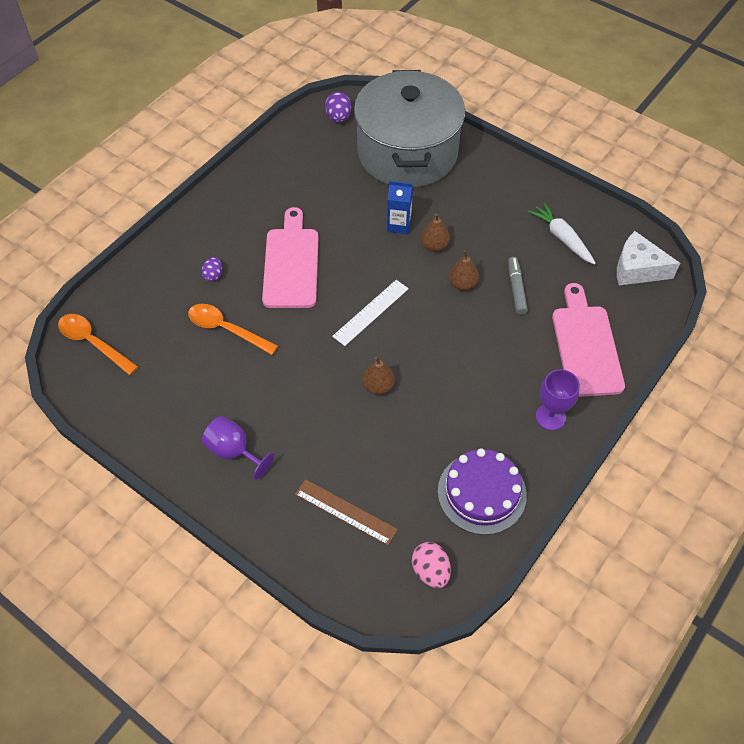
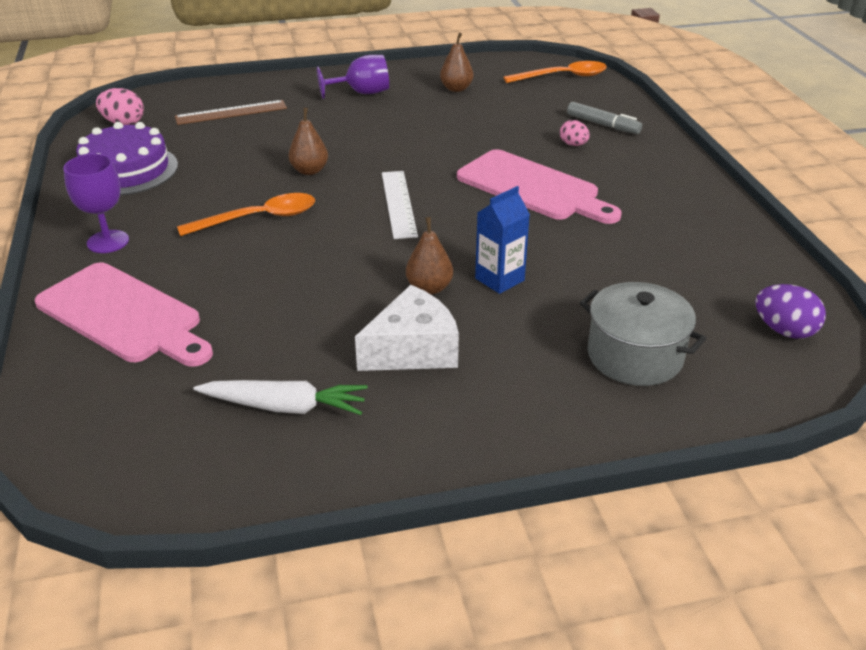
camera: 130 degrees right, 20 degrees down
orange spoon [188,304,278,355] -> orange spoon moved to [177,193,315,236]
purple egg [201,257,222,282] -> pink egg [560,120,590,146]
grey pot [354,70,465,188] -> grey pot [580,282,706,386], size x0.49
brown pear [449,250,479,291] -> brown pear moved to [440,33,473,92]
grey marker [508,257,528,315] -> grey marker moved to [567,102,642,134]
white cheese [617,231,680,285] -> white cheese moved to [355,285,459,371]

